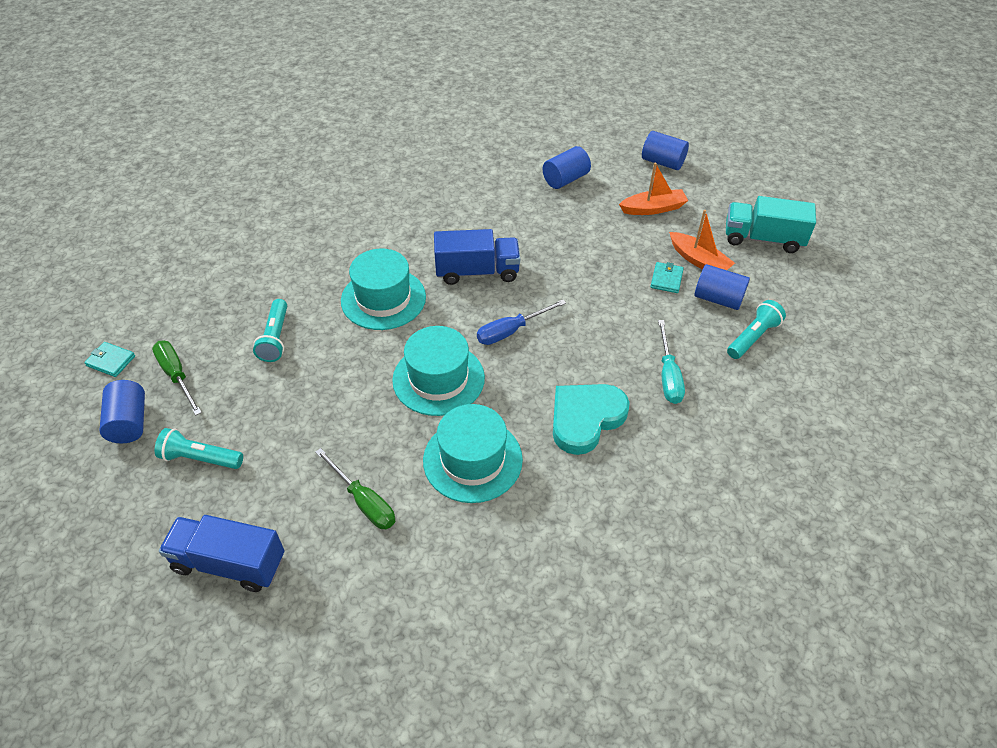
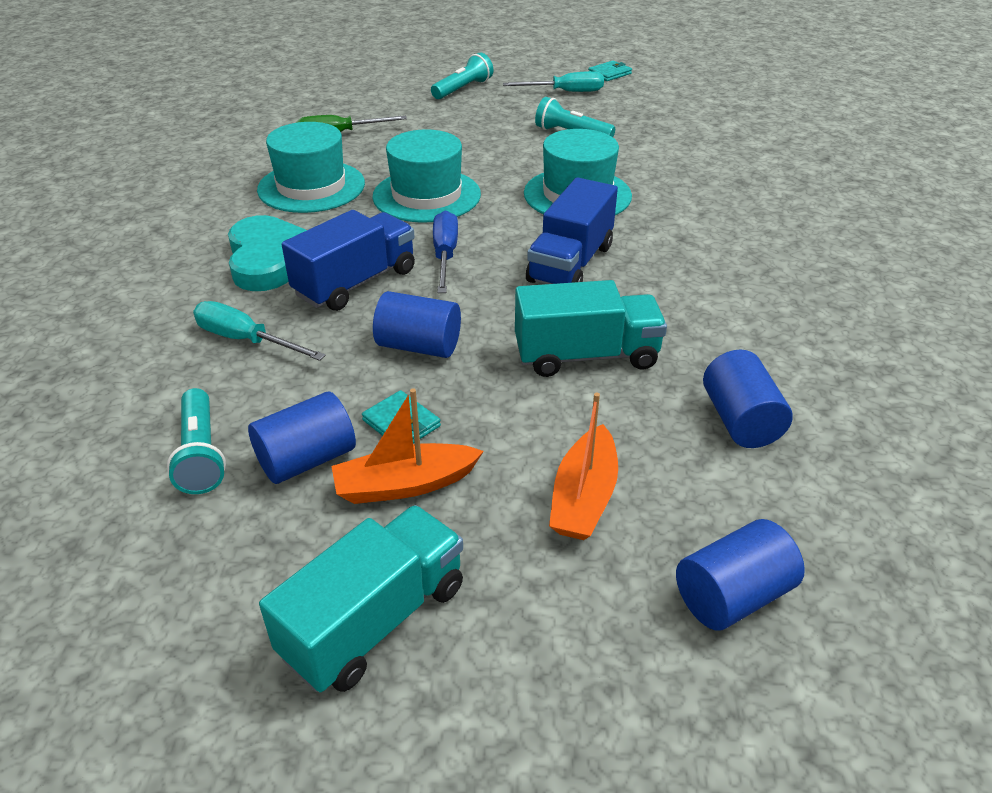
camera: 120 degrees right, 10 degrees down
blue cylinder [99,380,145,443] -> blue cylinder moved to [373,291,461,358]
green screwdriver [152,341,202,415] -> turquoise screwdriver [503,71,604,92]
blue truck [159,515,285,592] -> blue truck moved to [282,210,415,311]
none -> turquoise truck [515,280,667,377]

